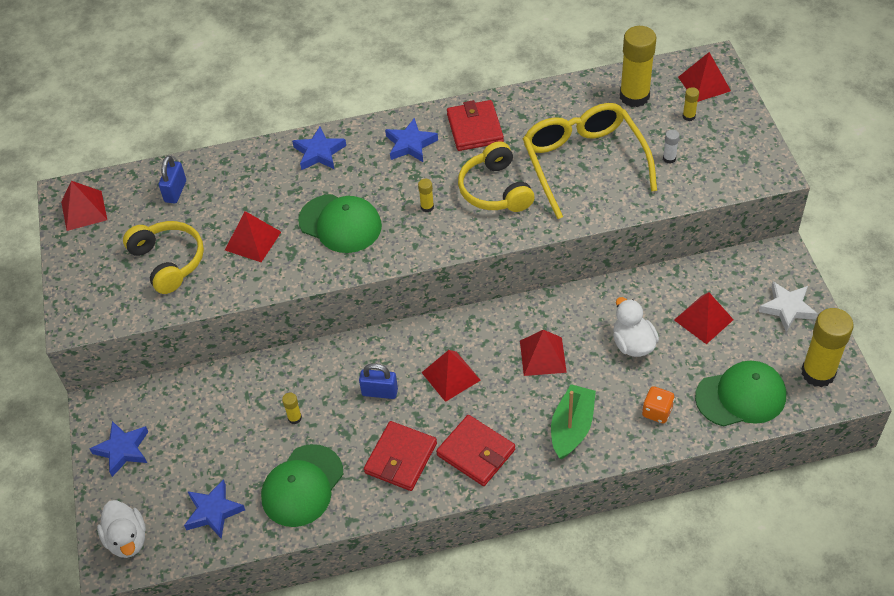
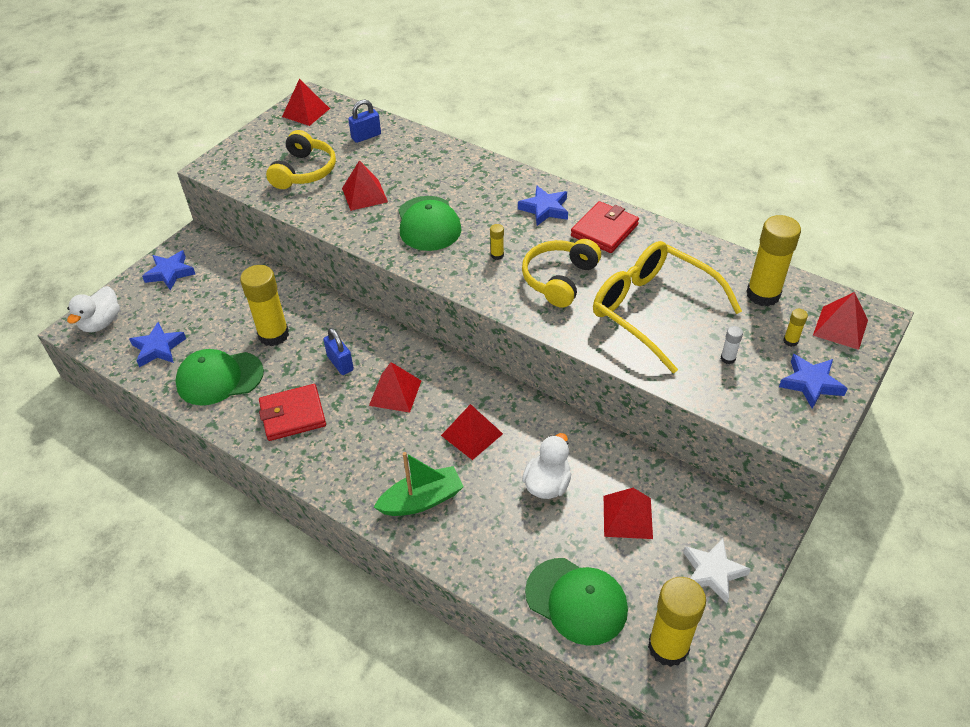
camera: 45 degrees right, 5 degrees down
yellow glue stick [282,393,302,424] -> yellow glue stick [240,265,289,346], size x2.37
blue star [292,127,346,170] -> blue star moved to [779,354,848,409]
red wallet [436,415,515,486] -> none
yellow glasses [523,103,657,219] -> yellow glasses turned 75 degrees counterclockwise [593,241,742,374]
orange dice [642,386,675,423] -> none

